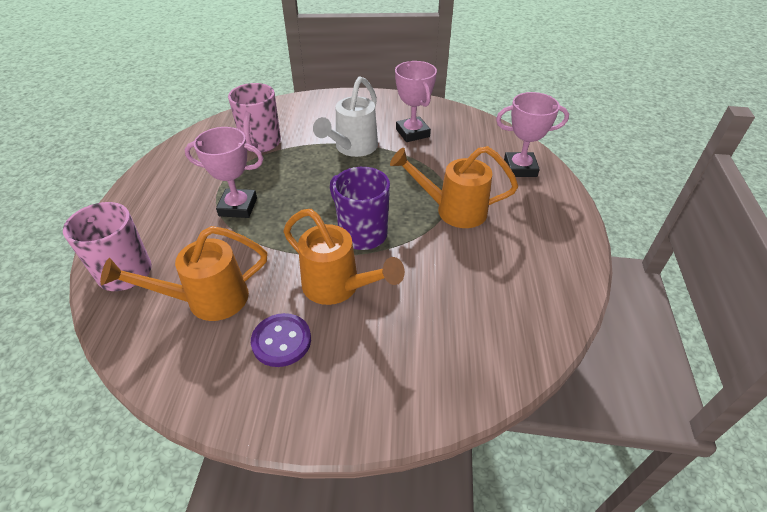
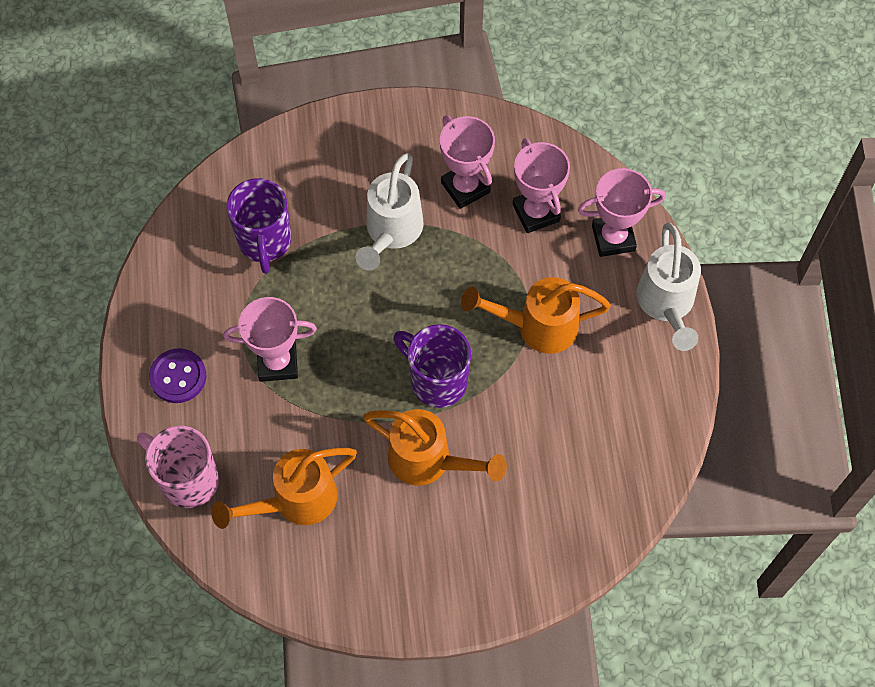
camera: 10 degrees left, 20 degrees up
pink mug [228,83,281,152] -> purple mug [226,178,291,274]
purple button [251,313,311,367] -> purple button moved to [149,348,206,403]
none -> pink trophy [513,138,570,233]
none -> white watering can [636,223,701,351]

